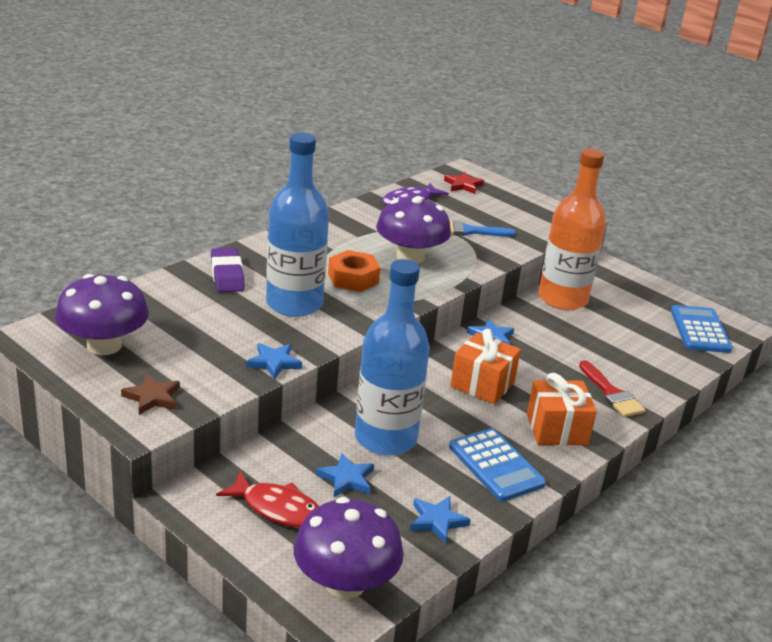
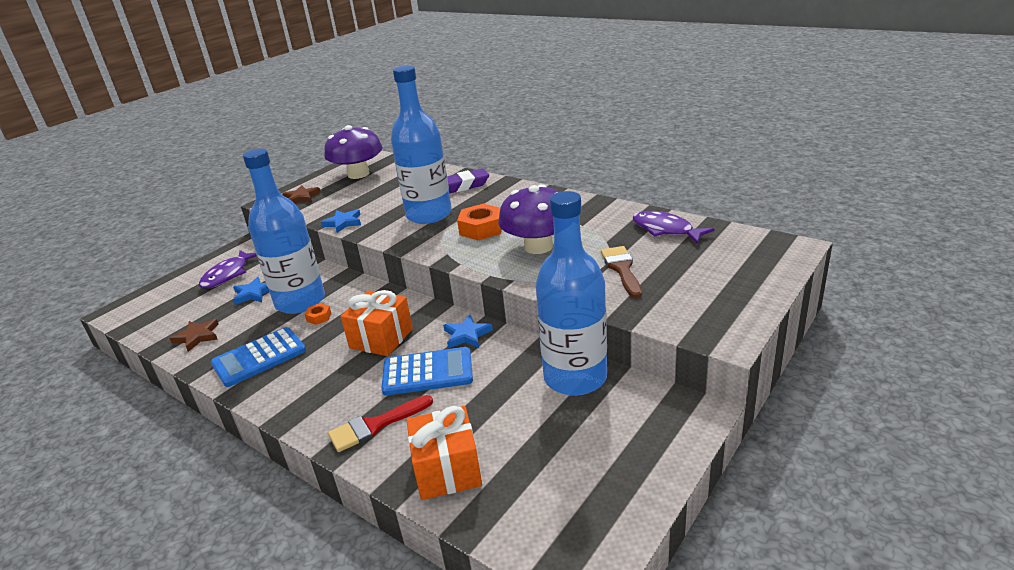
camera: 90 degrees right, 0 degrees up
red fish [216,471,319,528] -> purple fish [199,250,257,289]
purple mushroom [294,497,404,599] -> none
blue star [410,496,471,544] -> brown star [170,319,219,352]
red star [444,172,484,194] -> none
blue brush [450,220,516,237] -> brown brush [601,246,642,298]
orange gift [527,373,597,446] -> orange gift moved to [407,406,482,500]
orange bottle [538,149,606,310] -> blue bottle [535,191,607,396]
blue calculator [671,305,732,353] -> blue calculator moved to [381,347,473,396]
none -> orange nut [305,303,331,325]

